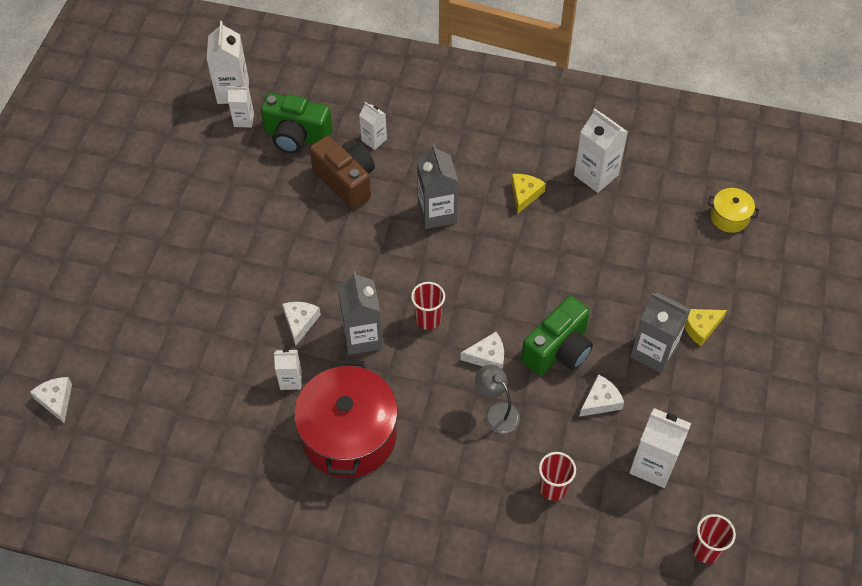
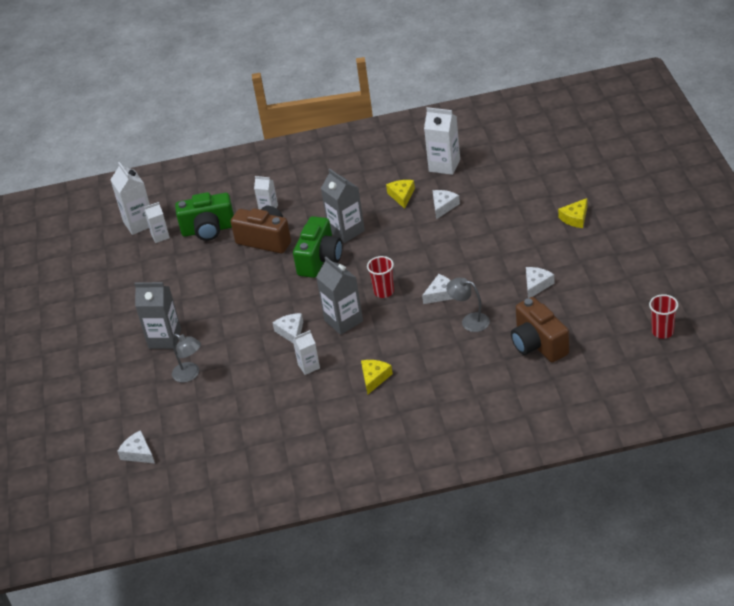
camera: 20 degrees left, 15 degrees down
red pot [294,360,398,478] -> yellow cheese [361,360,393,394]
green camera [521,296,593,376] -> green camera moved to [293,216,342,278]
red cup [539,452,576,501] -> brown camera [511,297,569,362]
white carton [629,408,691,488] -> none
grey carton [630,293,691,373] -> grey carton moved to [134,282,181,349]
yellow pot [708,188,759,233] -> none
none -> grey lamp [172,334,201,383]
none -> white cheese [432,190,460,219]

